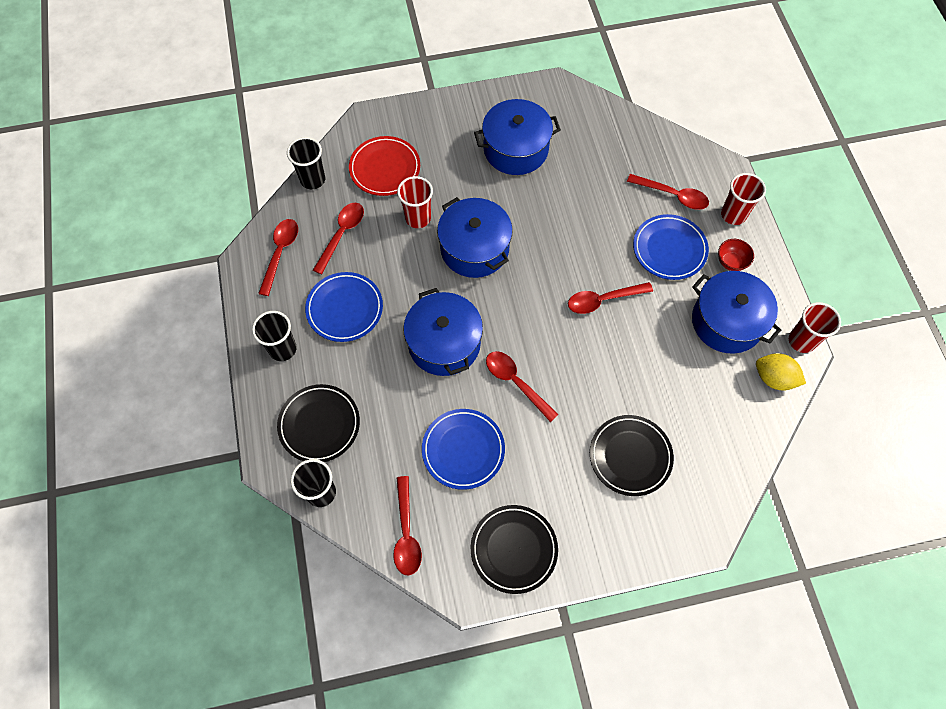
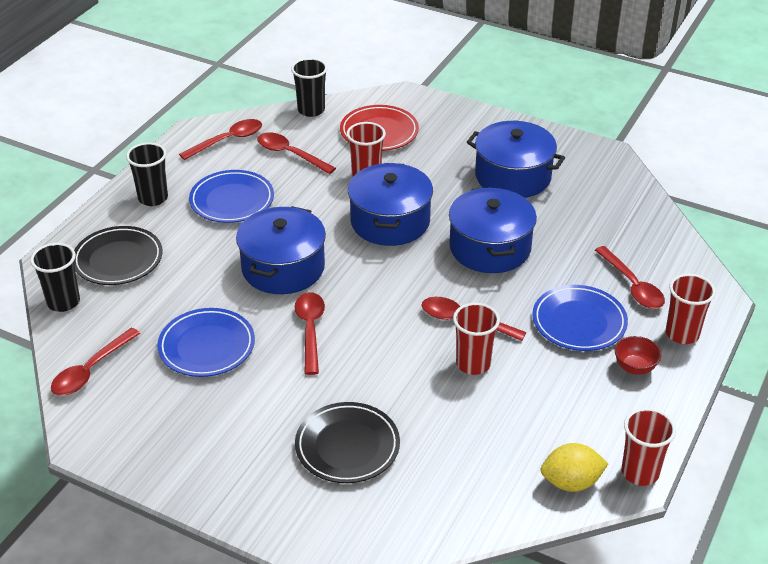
camera: 40 degrees right, 25 degrees down
red spoon [313,203,364,274] -> red spoon turned 120 degrees counterclockwise [257,133,336,174]
black plate [471,505,558,594] -> none
blue pot [692,271,781,354] -> blue pot moved to [449,187,537,273]
yellow lemon [756,353,806,390] -> yellow lemon turned 75 degrees counterclockwise [540,443,609,492]
none -> red cup [453,303,500,375]

